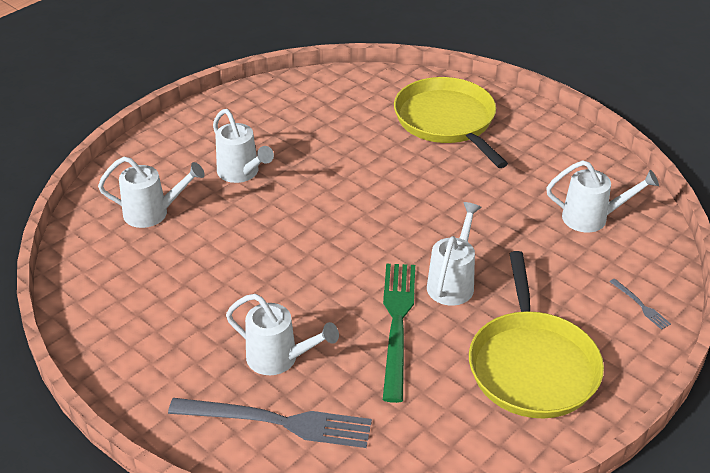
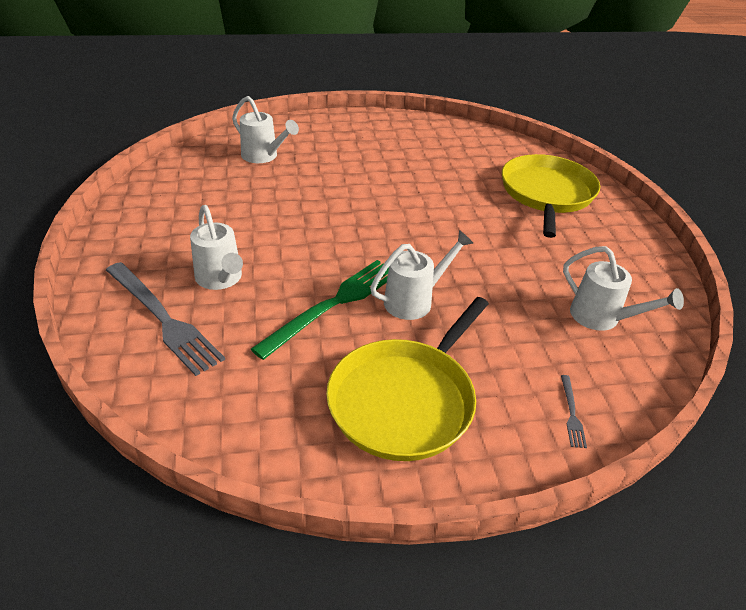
camera: 35 degrees right, 0 degrees up
white watering can [213,109,274,183] -> none

